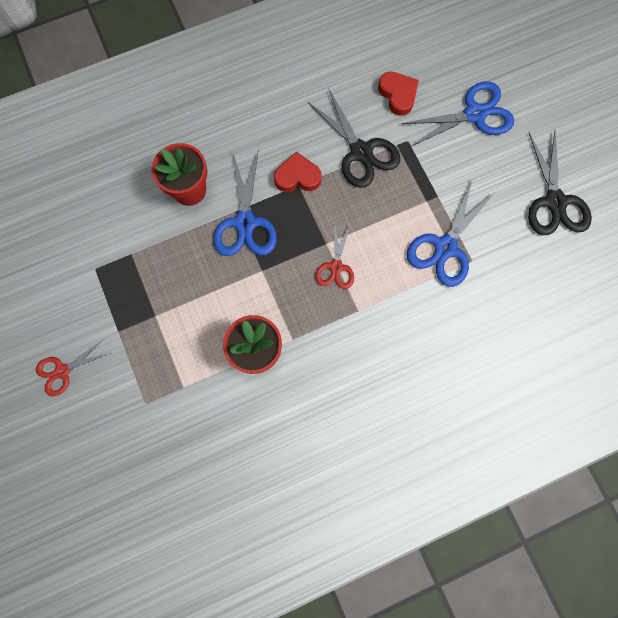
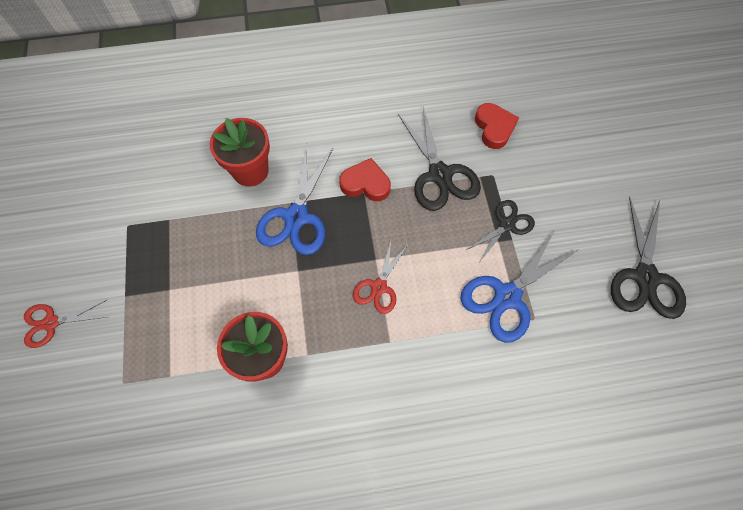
camera: 15 degrees right, 10 degrees down
blue scissors [401,82,514,147] -> none
none -> black scissors [466,200,535,261]

